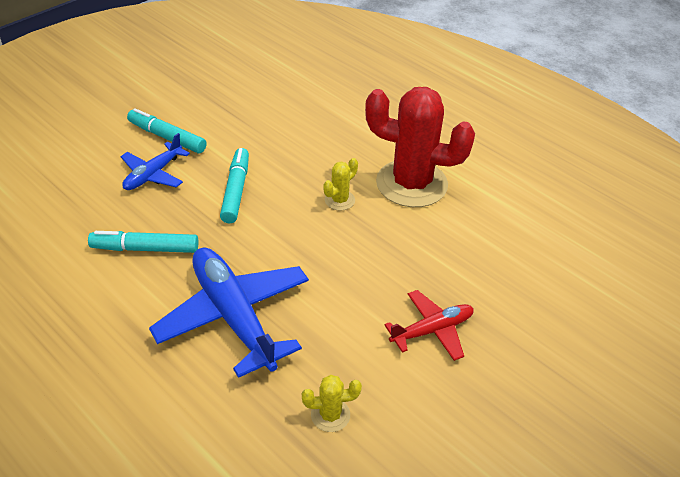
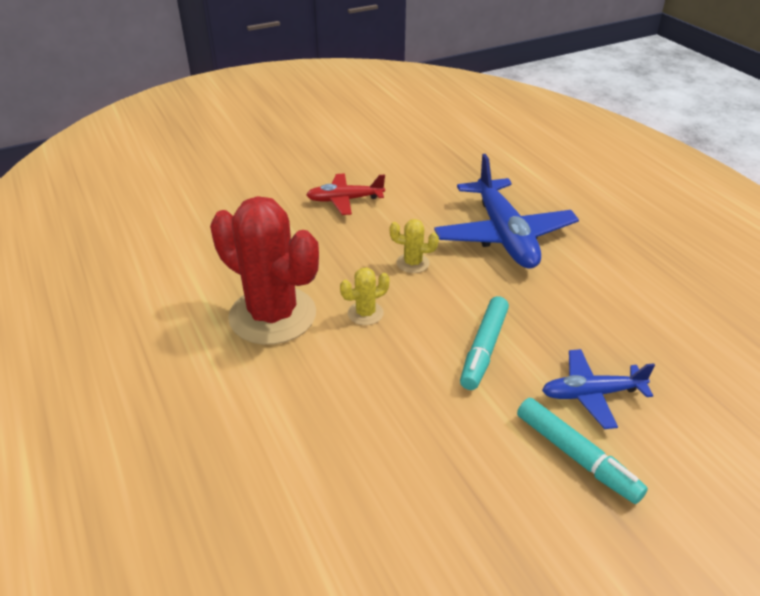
camera: 160 degrees left, 5 degrees down
turquoise marker [88,231,198,253] -> none
blue plane [121,133,190,190] -> blue plane turned 150 degrees counterclockwise [542,349,655,429]
yellow cactus [302,375,362,432] -> yellow cactus moved to [390,219,439,273]

